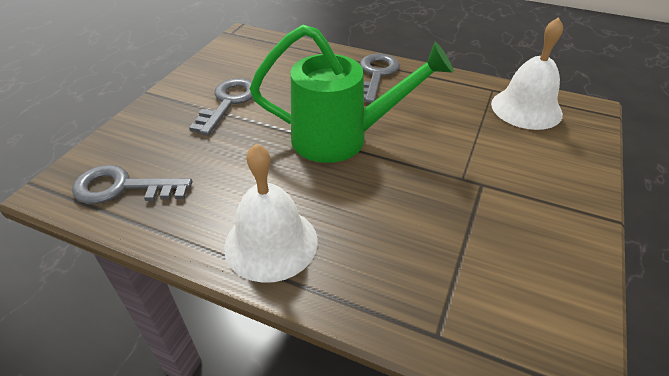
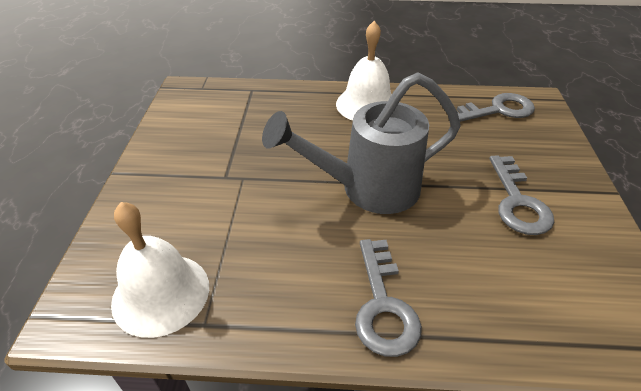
camera: 160 degrees right, 0 degrees up
green watering can [250,25,454,163] -> grey watering can [262,72,461,214]

